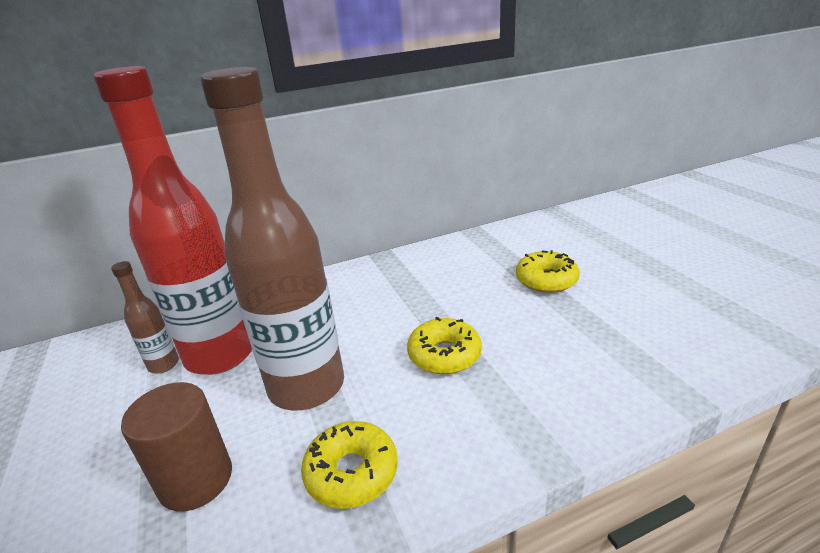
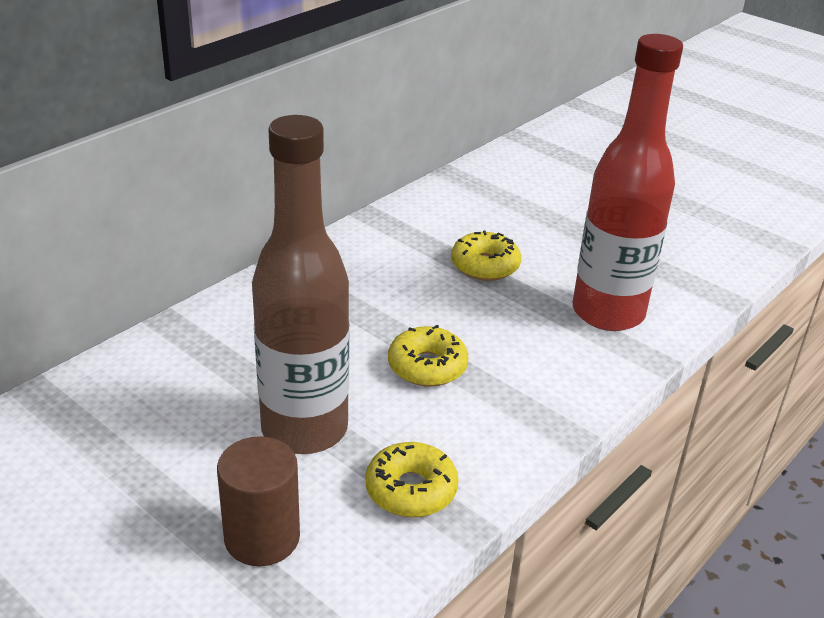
camera: 30 degrees left, 5 degrees up
red bottle [93,66,252,375] -> red bottle moved to [573,34,683,331]
brown bottle [111,261,179,373] -> none

